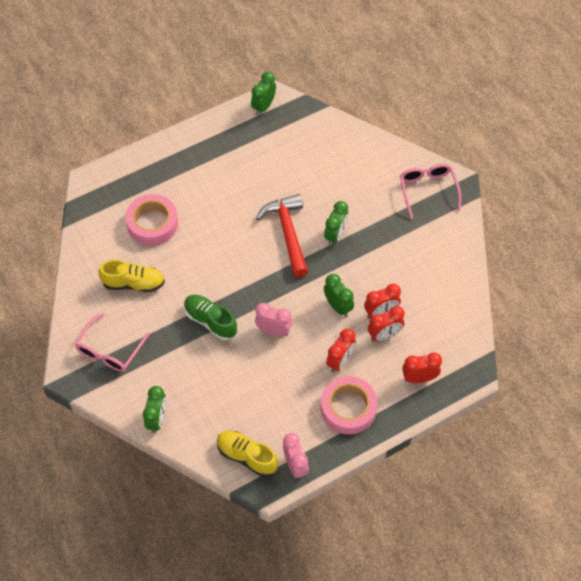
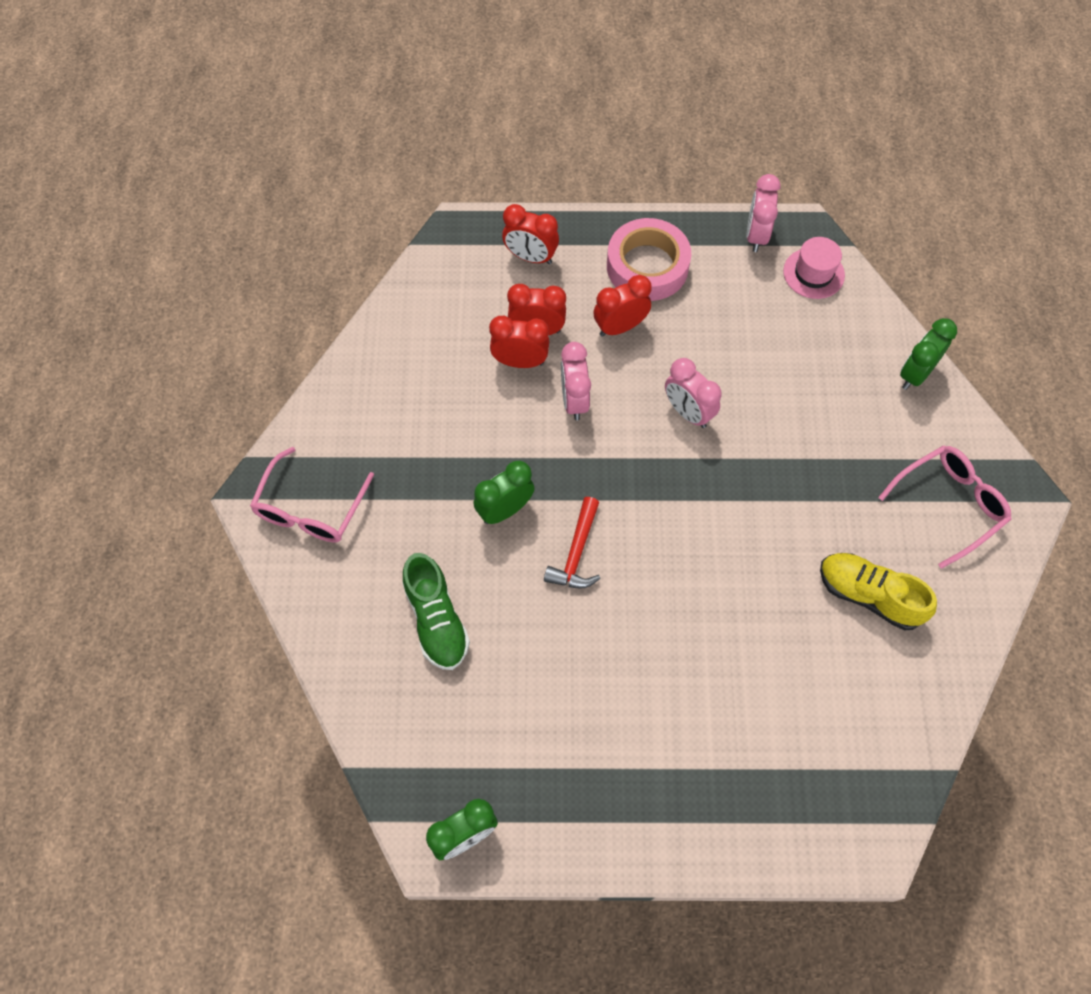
camera: 150 degrees left, 5 degrees up
pink tape [125,194,178,246] -> none
green shoe [184,295,237,340] -> green shoe moved to [402,553,470,670]
yellow shoe [217,431,278,477] -> pink hat [783,237,845,299]
red hammer [256,194,308,277] -> red hammer [544,497,601,589], size x0.60
green clock [324,274,354,317] -> pink clock [561,342,591,420]

